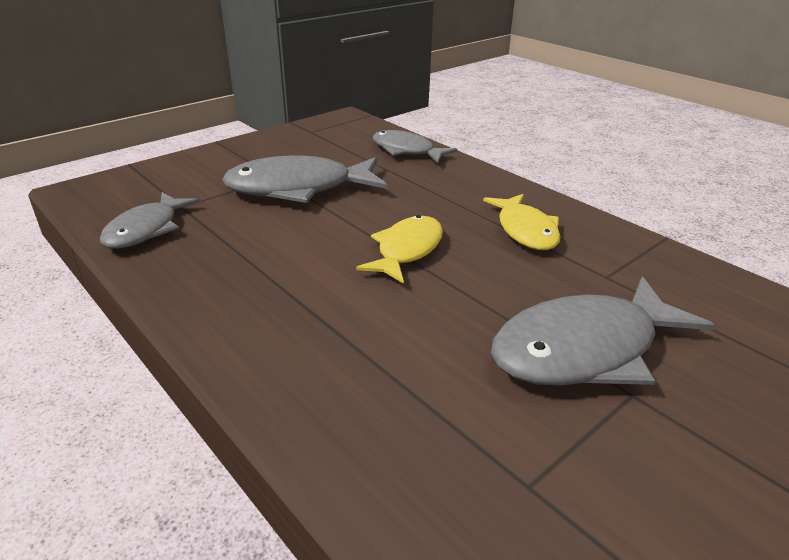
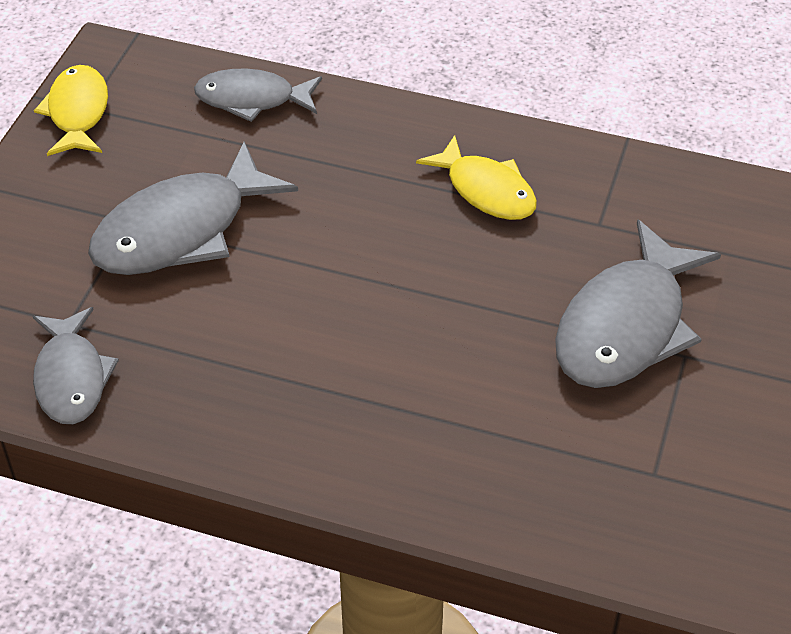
camera: 30 degrees left, 15 degrees up
yellow fish [356,215,443,284] -> yellow fish moved to [34,65,108,156]

